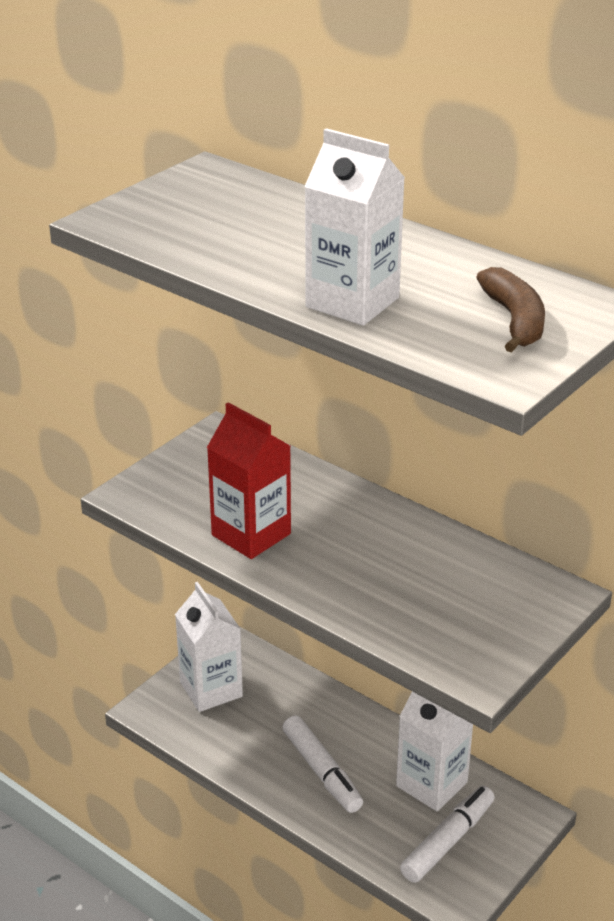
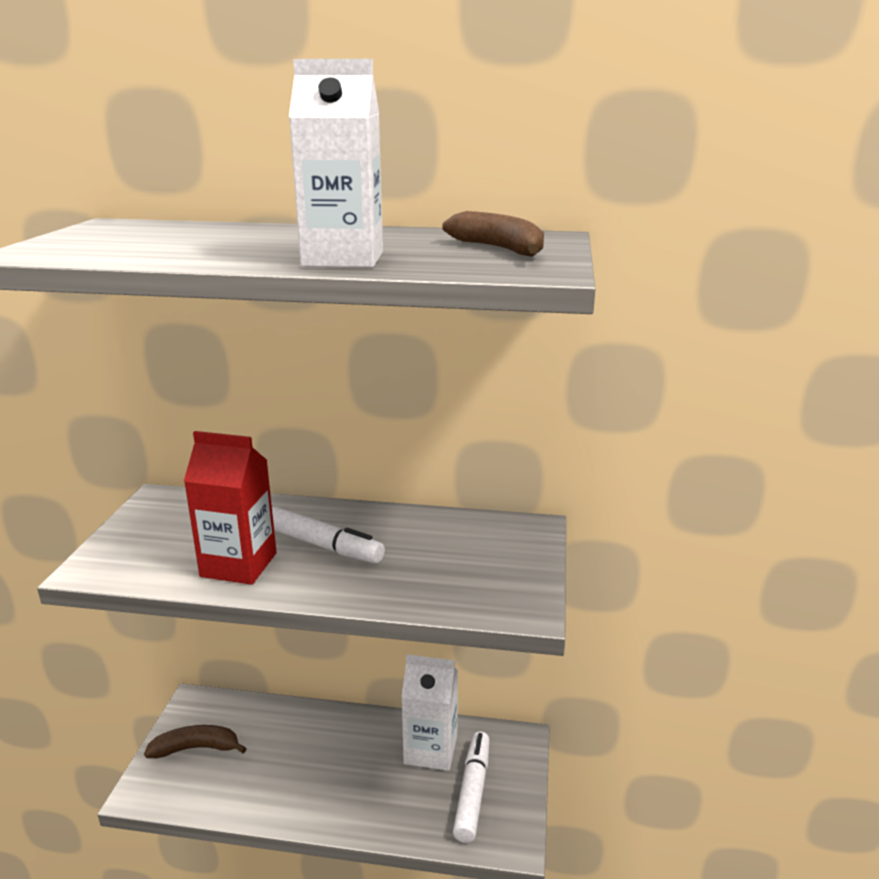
camera: 30 degrees left, 10 degrees down
white carton [175,582,243,712] -> brown banana [144,725,247,758]
white marker [282,715,363,813] -> white marker moved to [272,507,385,563]

